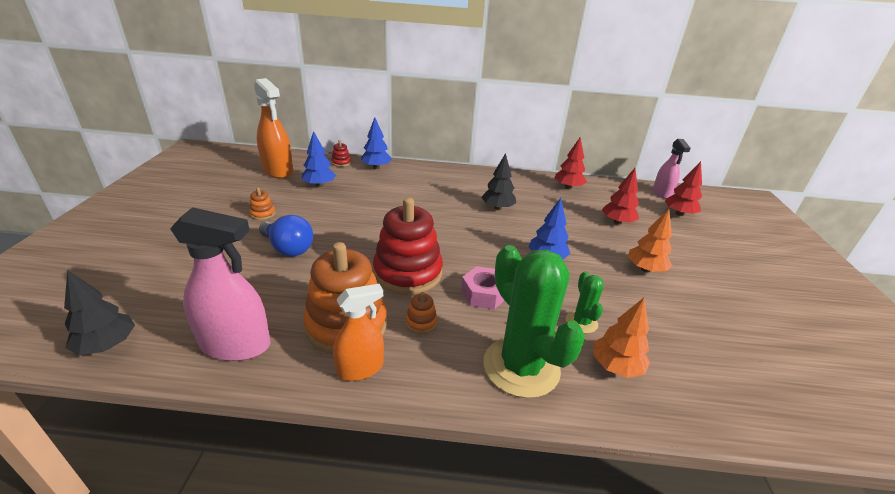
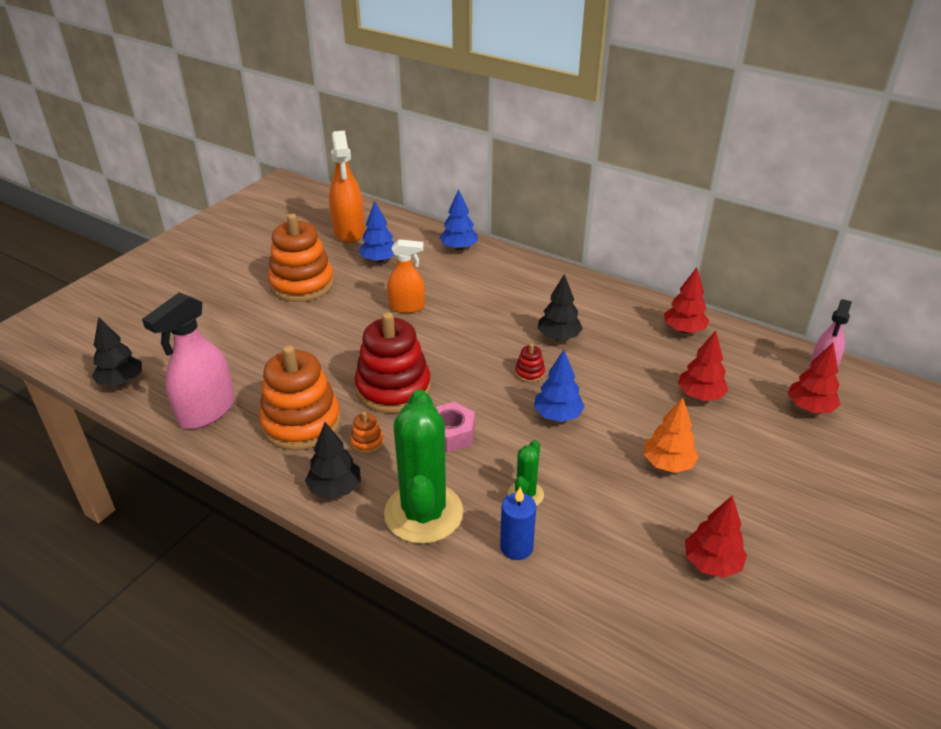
camera: 30 degrees right, 5 degrees up
pink spray bottle [170,207,270,361] -> pink spray bottle turned 90 degrees clockwise [142,292,235,429]
orange stacking toy [249,188,276,220] -> orange stacking toy [268,214,334,302], size x2.46
blue light bulb [259,215,313,257] -> none
red stacking toy [331,140,351,167] -> red stacking toy moved to [515,344,545,383]
orange spray bottle [333,284,384,381] -> orange spray bottle moved to [387,239,425,313]
orange tree [593,298,650,378] -> blue candle [500,487,536,560]
none -> black tree [305,422,361,499]
none -> red tree [685,496,747,578]

